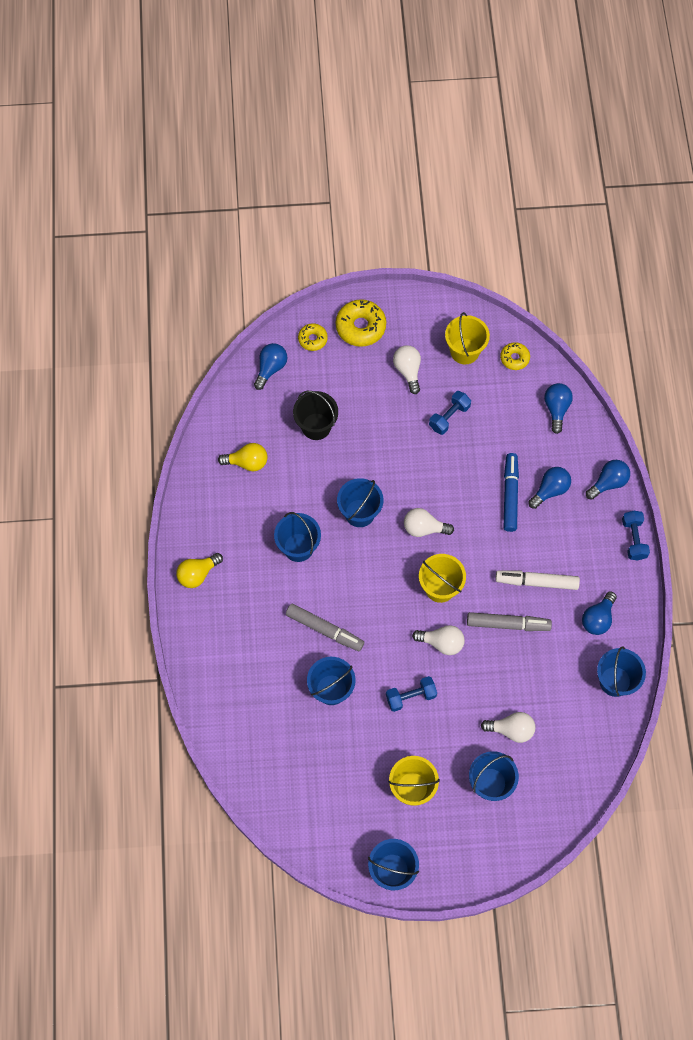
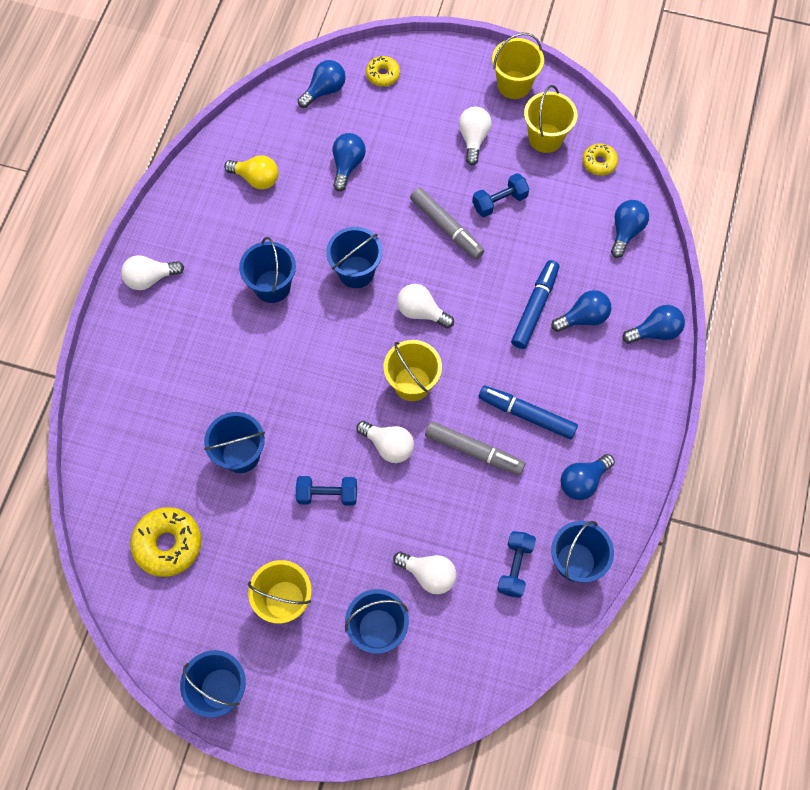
camera: 20 degrees right, 0 degrees up
yellow light bulb [176,553,223,588] -> white light bulb [121,255,184,290]
grey marker [286,604,364,652] -> grey marker moved to [410,187,484,260]
black bucket [293,391,338,440] -> blue light bulb [333,133,366,191]
yellow donut [336,299,386,347] -> yellow donut moved to [130,507,201,577]
white marker [495,570,580,590] -> blue marker [479,385,578,439]
blue dumbbell [622,511,650,560] -> blue dumbbell moved to [497,531,536,598]
none -> yellow bucket [492,33,544,99]

